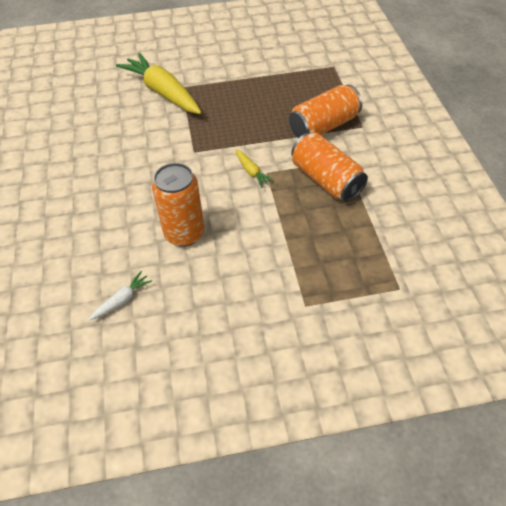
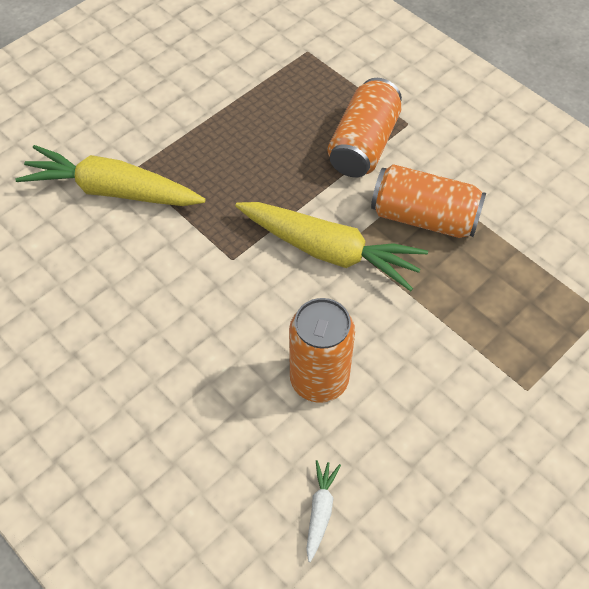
camera: 35 degrees left, 5 degrees up
yellow carrot [235,149,274,188] -> yellow carrot [235,202,428,291], size x2.31

